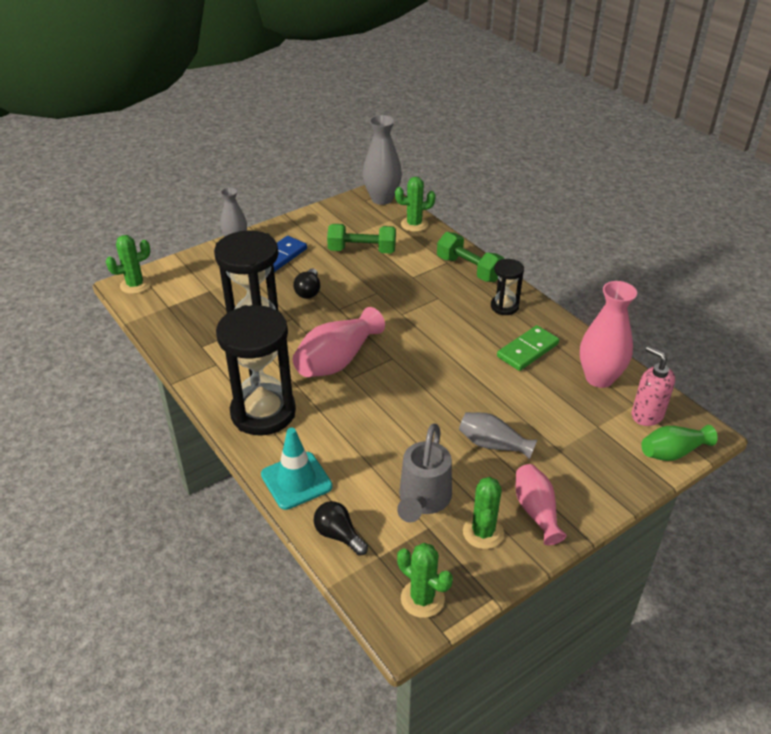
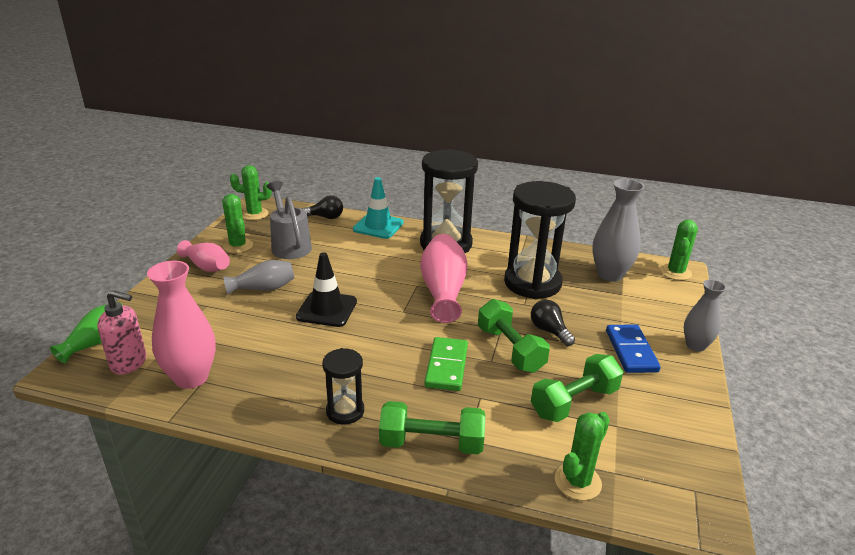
camera: 140 degrees right, 10 degrees down
grey vase [363,115,402,205] -> grey vase moved to [592,179,644,281]
green domino [497,325,559,371] -> green domino moved to [424,337,468,391]
none -> black traffic cone [296,252,357,327]
none -> green dumbbell [478,299,550,373]

